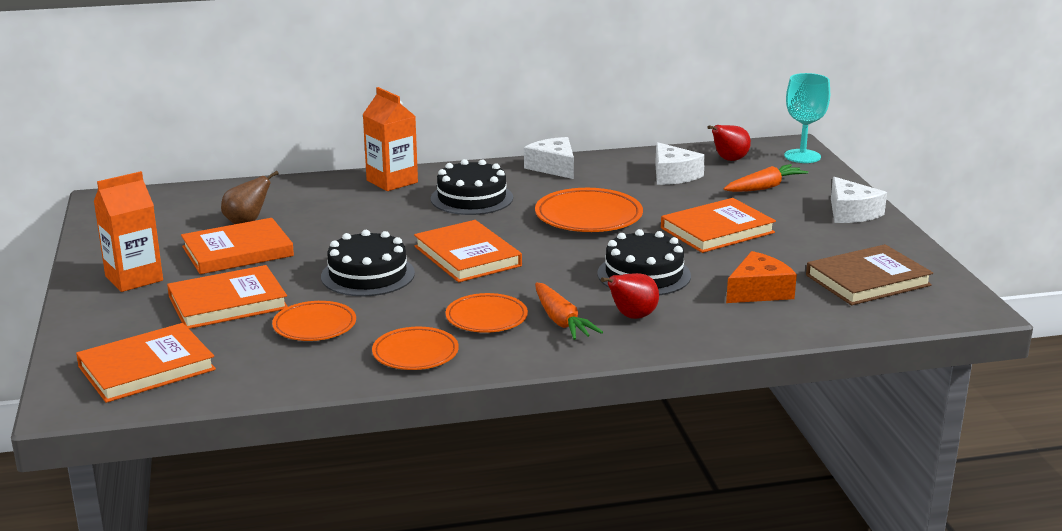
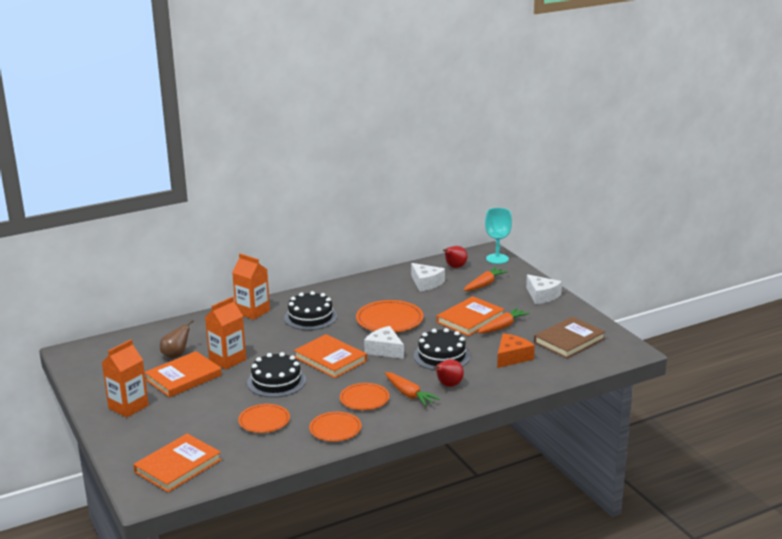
camera: 15 degrees left, 0 degrees up
orange book [167,265,288,329] -> none
white cheese [524,137,574,179] -> white cheese moved to [364,326,404,359]
none -> orange carton [205,297,246,370]
none -> orange carrot [478,307,530,333]

